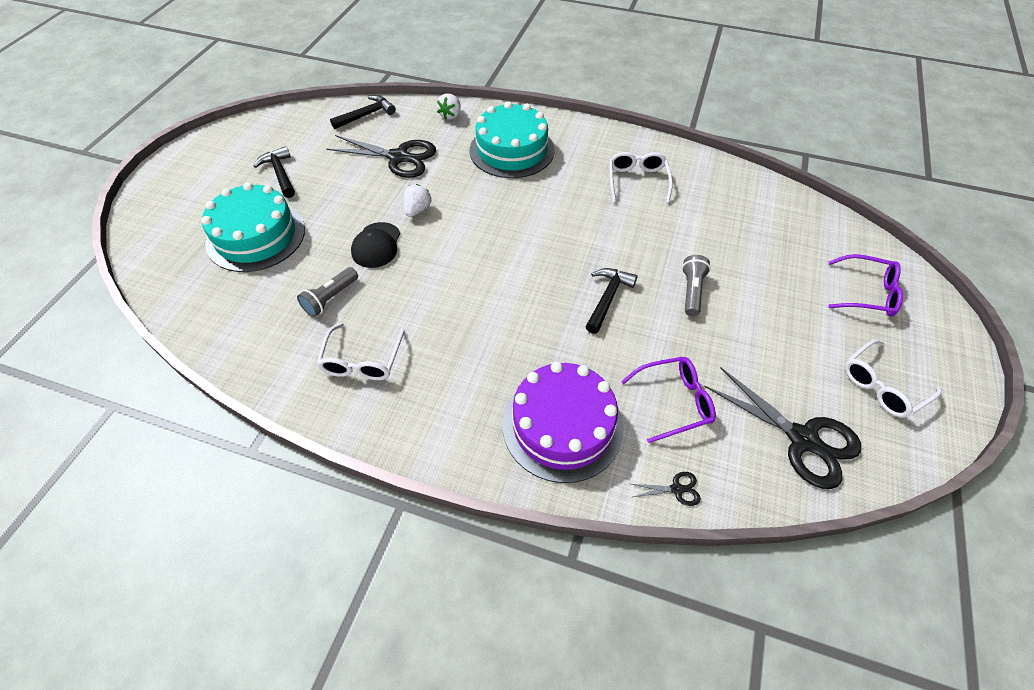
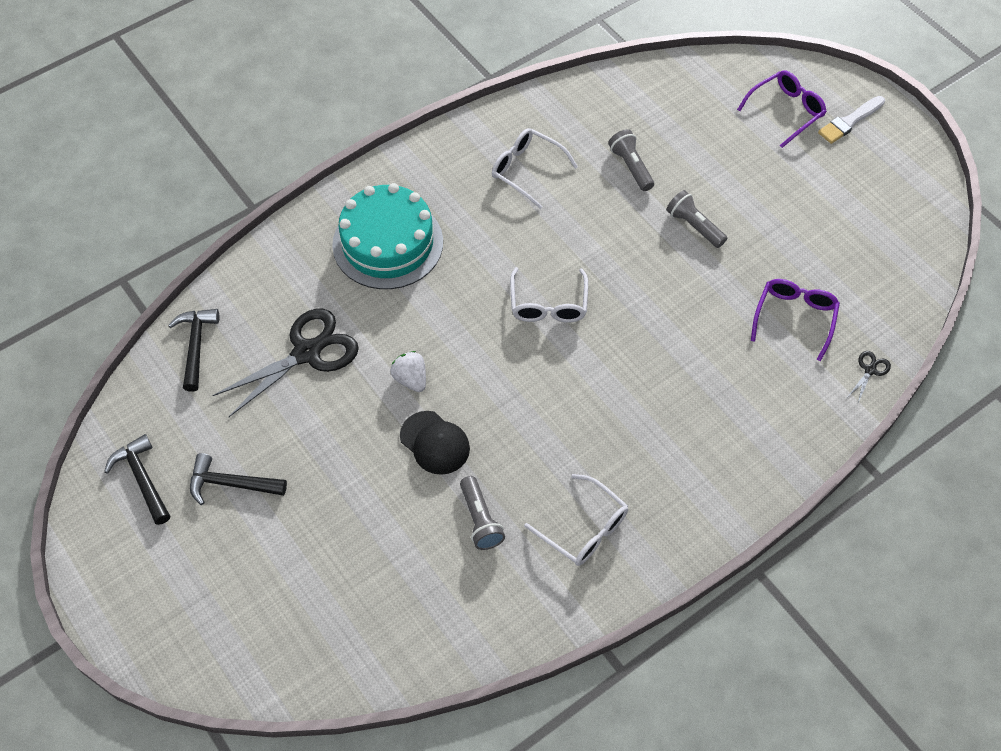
camera: 55 degrees left, 5 degrees up
turquoise cake [201,182,305,272] -> none
white strawberry [436,93,461,120] -> none
purple cake [503,362,624,483] -> none
black hammer [585,268,637,334] -> black hammer moved to [104,434,170,525]
black scissors [704,367,861,489] -> none
white glasses [845,340,942,418] -> white glasses moved to [510,267,588,323]
none -> grey flashlight [608,129,654,191]
none -> white brush [818,96,885,144]

